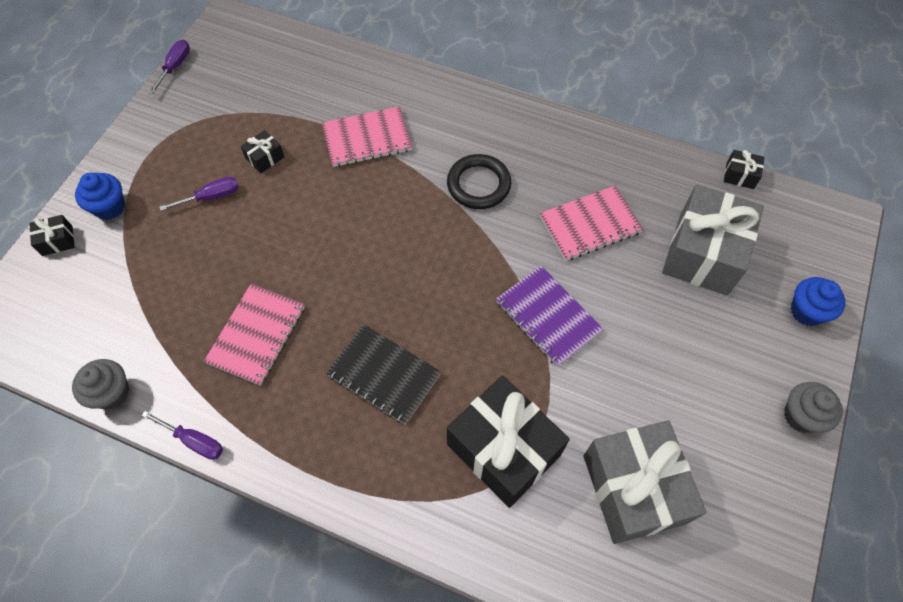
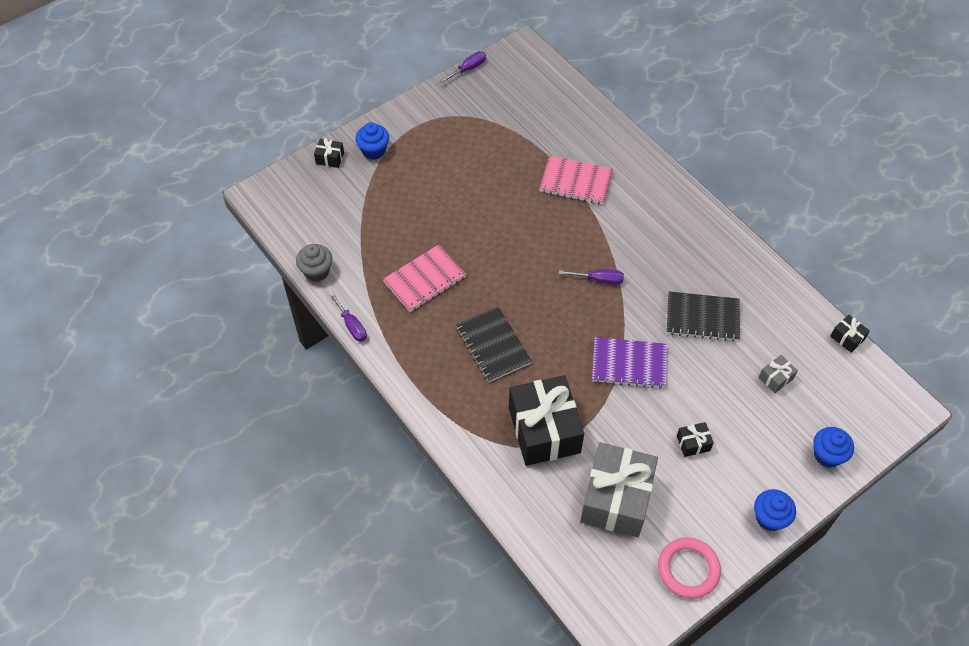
camera: 30 degrees right, 5 degrees down
purple screwdriver [160,177,239,211] -> purple screwdriver moved to [559,269,624,285]
black gift [240,130,284,173] -> black gift moved to [677,422,714,457]
black ring [447,154,511,209] -> none
purple notebook [496,266,604,367] -> purple notebook turned 75 degrees counterclockwise [592,337,668,389]
pink notebook [540,186,643,261] -> black notebook [667,291,740,341]
grey gift [662,184,764,296] -> grey gift [759,355,798,393], size x0.42
grey cupcake [784,382,843,433] -> blue cupcake [754,489,796,531]
none -> pink ring [658,537,721,599]

